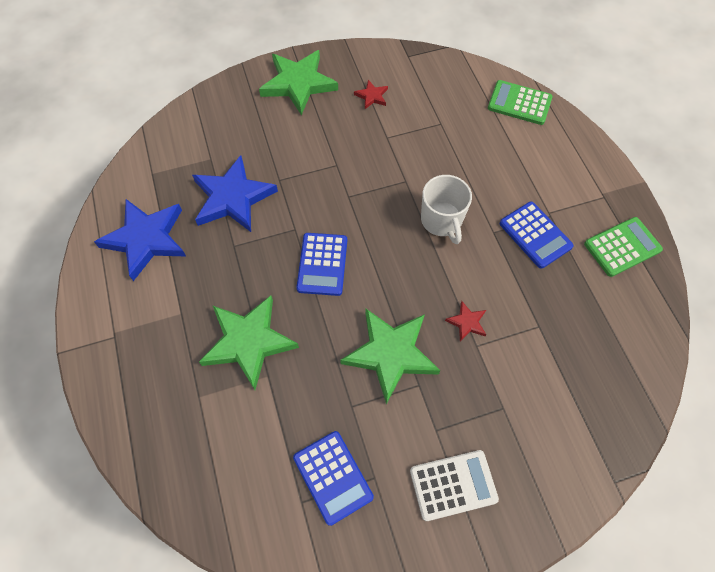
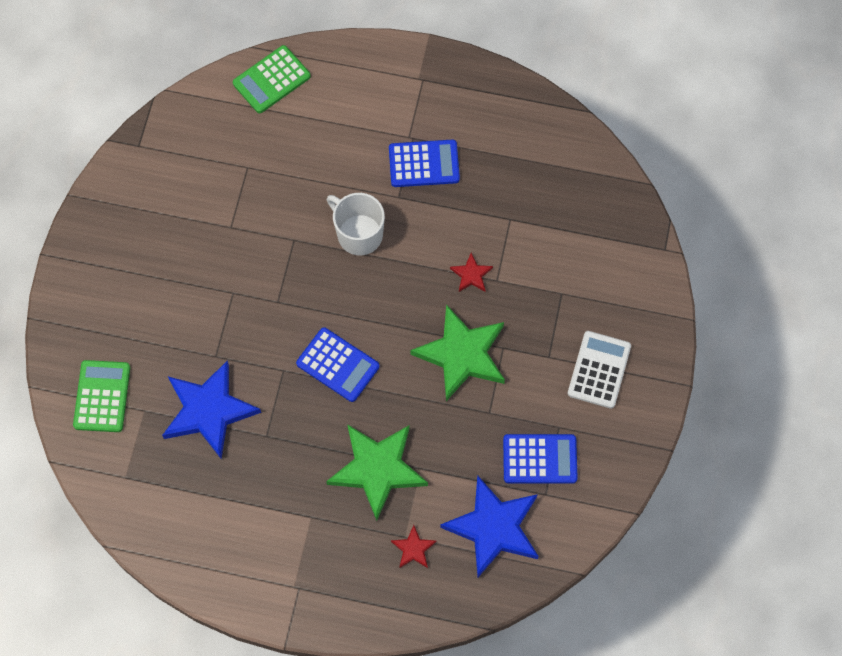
camera: 60 degrees left, 5 degrees up
blue star [94,199,186,281] -> blue star moved to [440,475,539,577]
green star [259,50,338,115] -> none
red star [354,80,388,109] -> red star moved to [391,525,437,568]
white mug [421,175,472,244] -> white mug turned 150 degrees counterclockwise [327,193,385,255]
green calculator [584,217,663,277] -> green calculator moved to [73,360,130,432]

